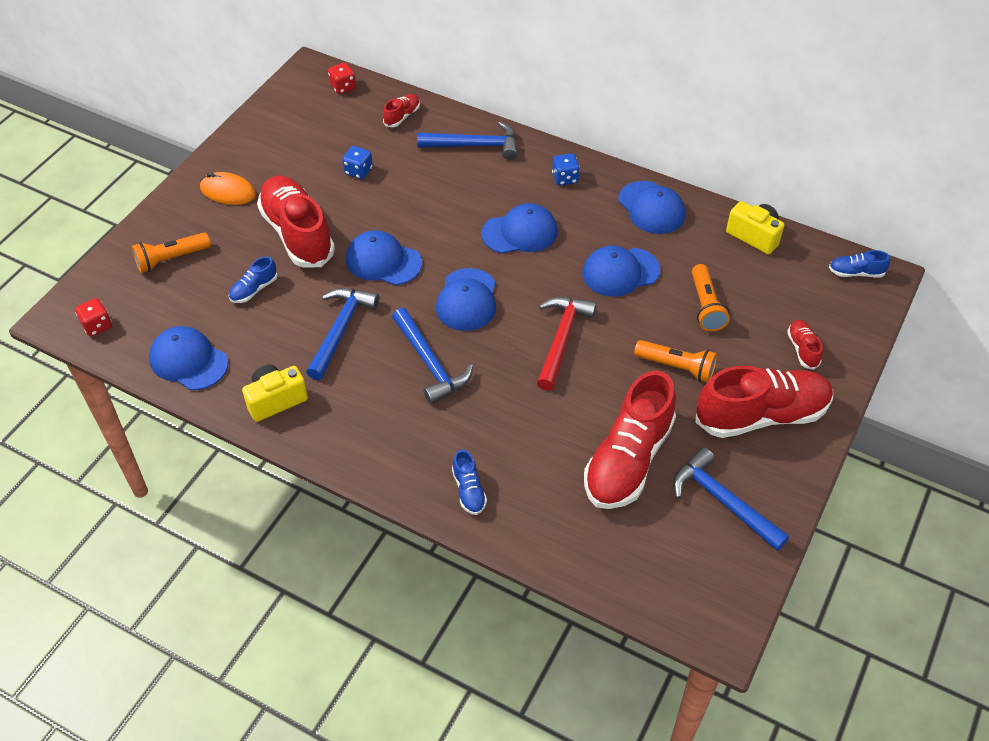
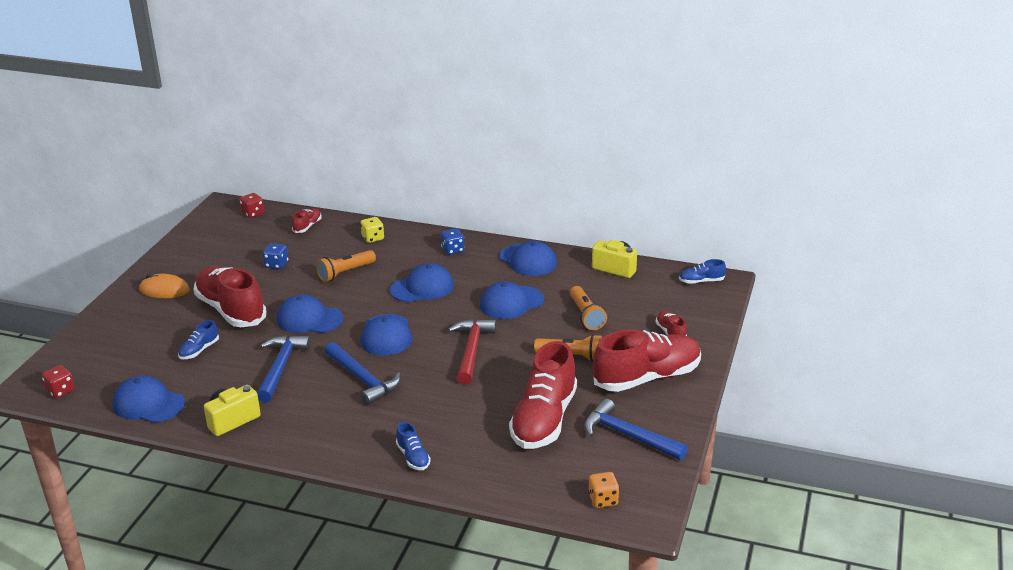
camera: 10 degrees left, 20 degrees down
orange flashlight [132,233,211,273] -> orange flashlight moved to [316,250,376,282]
blue hammer [417,121,517,160] -> yellow dice [360,217,384,243]
none -> orange dice [588,472,619,508]

